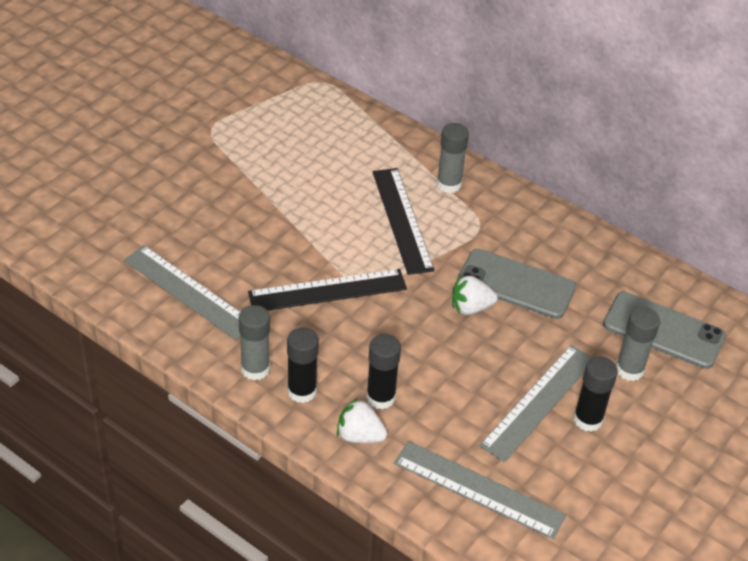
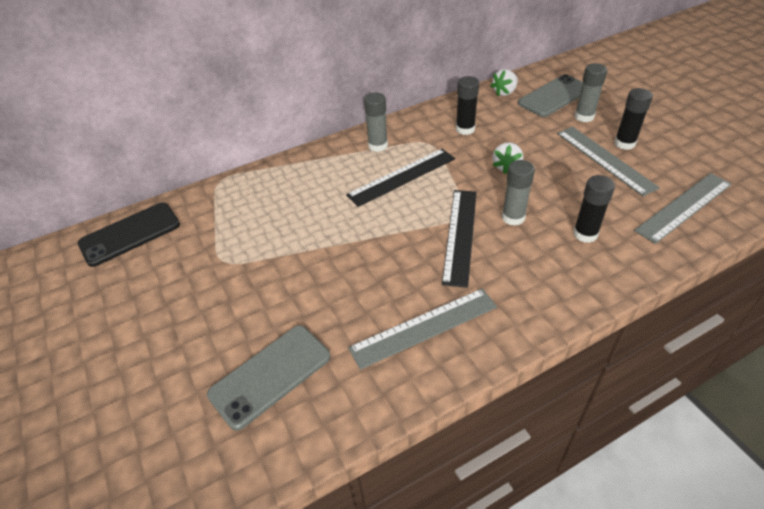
camera: 60 degrees left, 0 degrees up
grey glue stick [239,305,270,380] -> grey glue stick moved to [502,160,535,226]
black glue stick [287,327,319,403] -> black glue stick moved to [456,76,479,135]
white strawberry [337,398,387,443] -> white strawberry moved to [491,69,518,96]
black ruler [373,168,434,275] -> black ruler turned 45 degrees counterclockwise [346,149,455,207]
grey phone [457,249,576,319] -> grey phone moved to [207,325,331,431]
none -> black phone [78,202,180,267]

